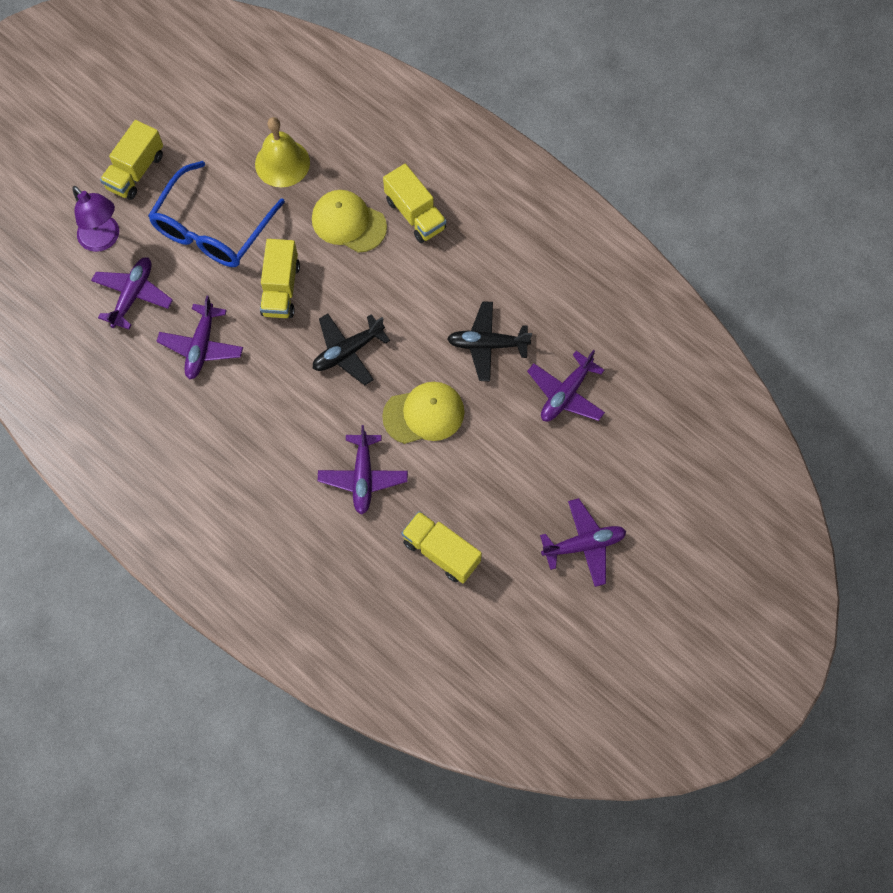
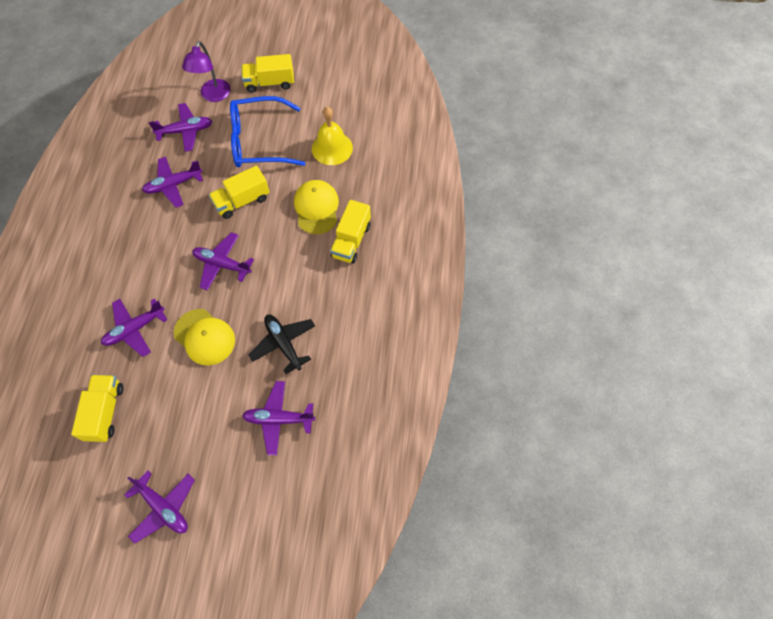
camera: 55 degrees right, 5 degrees down
black plane [312,314,390,385] -> purple plane [192,232,254,291]

